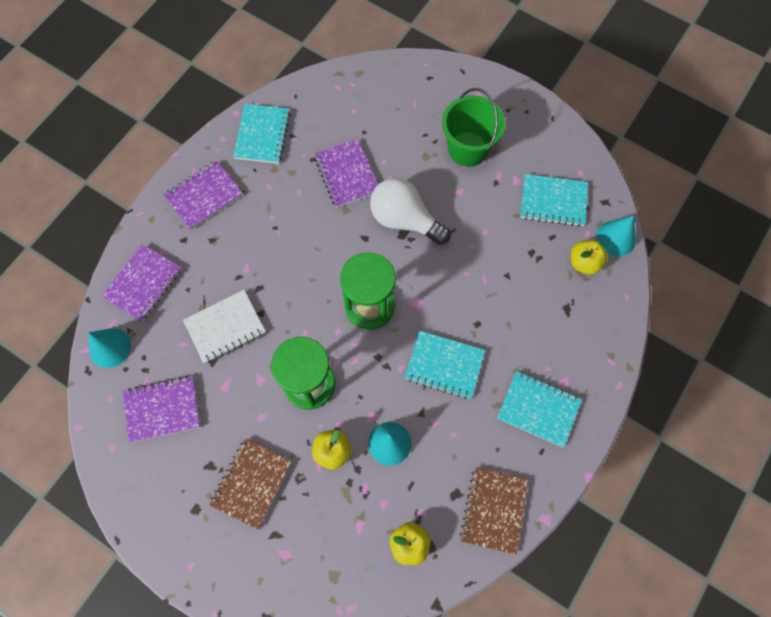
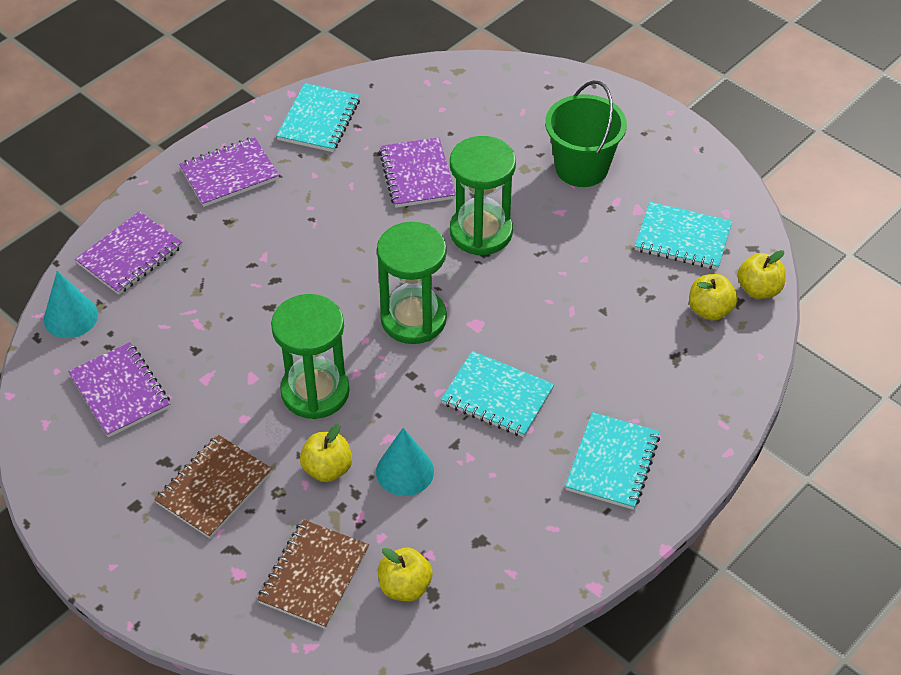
camera: 10 degrees right, 20 degrees down
purple notebook [123,376,200,442] -> purple notebook turned 60 degrees clockwise [68,342,170,437]
white notebook [183,290,266,363] -> none
white light bulb [370,178,450,245] -> green hourglass [450,136,516,255]
brown notebook [460,467,528,555] -> brown notebook moved to [257,520,369,629]
turquoise notebook [497,371,582,448] -> turquoise notebook turned 75 degrees clockwise [565,412,660,510]
turquoise cone [596,216,636,257] -> yellow apple [738,250,786,299]

